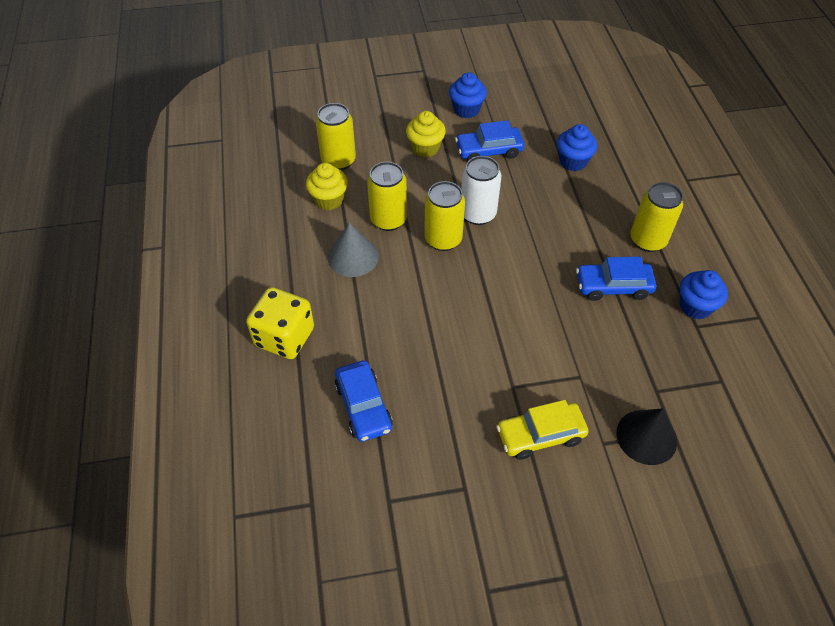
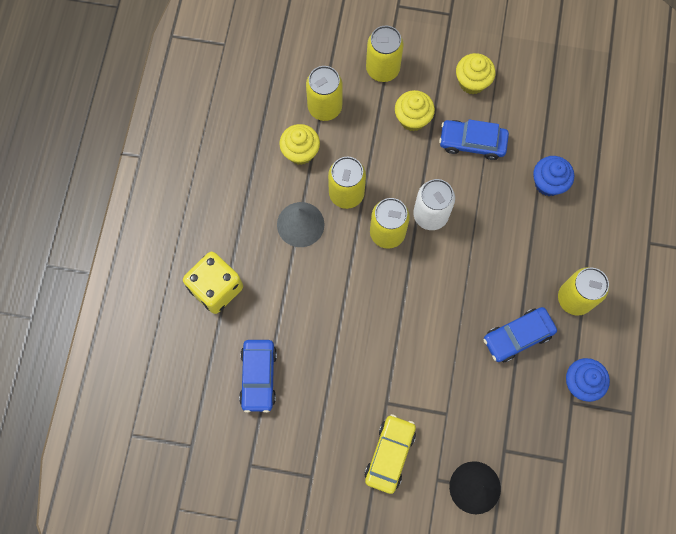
camera: 20 degrees right, 20 degrees up
blue cupcake [449,72,487,118] -> yellow cupcake [456,53,495,94]
yellow car [496,400,589,460] -> yellow car turned 105 degrees clockwise [365,414,416,494]
blue car [576,257,656,301] -> blue car turned 45 degrees counterclockwise [483,307,557,362]
none -> yellow can [366,26,404,82]

